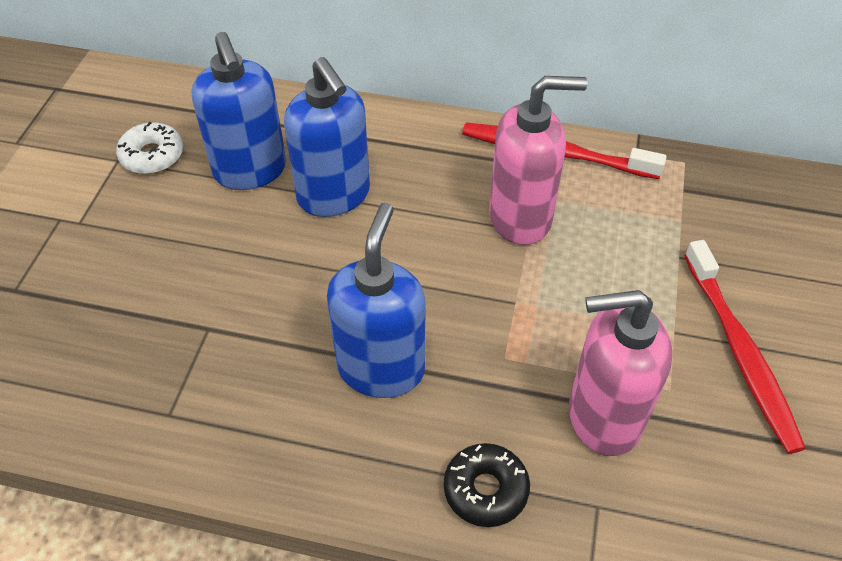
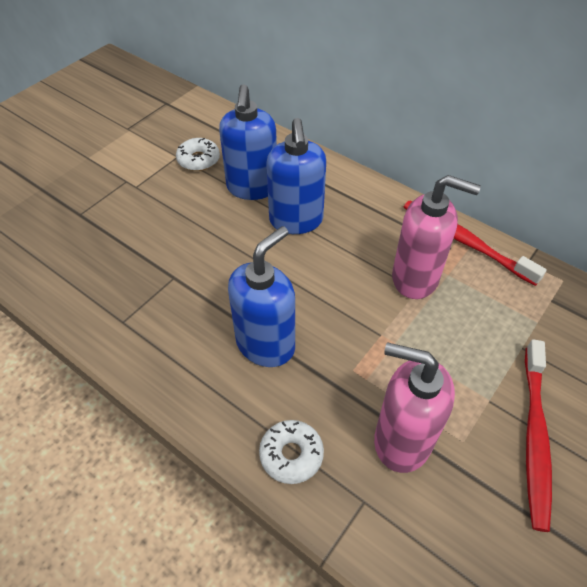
camera: 25 degrees right, 0 degrees up
black donut [444,443,530,527] -> white donut [259,420,324,484]

